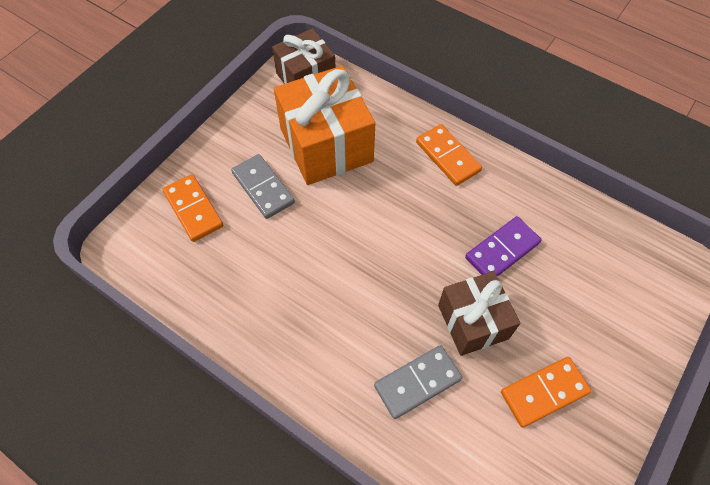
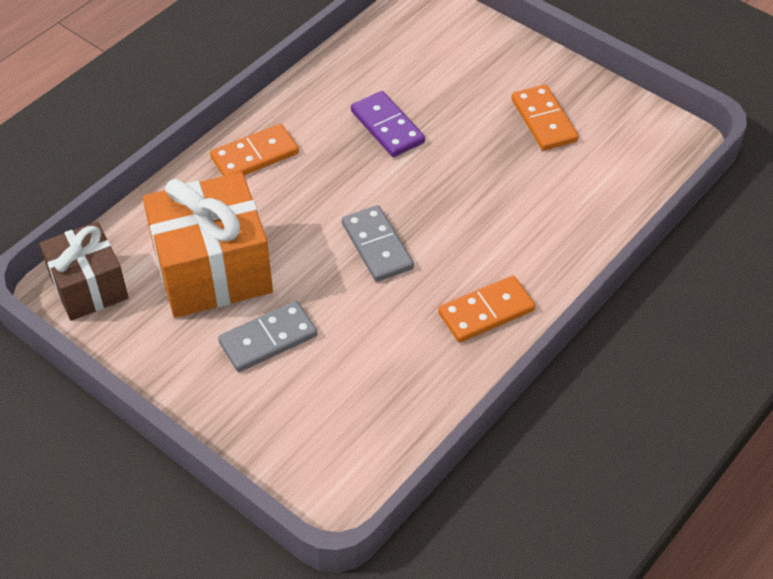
camera: 85 degrees left, 10 degrees down
orange domino [162,174,223,242] -> orange domino moved to [438,276,535,342]
grey domino [374,345,462,419] -> grey domino moved to [342,205,414,282]
brown gift [438,271,520,356] -> none

